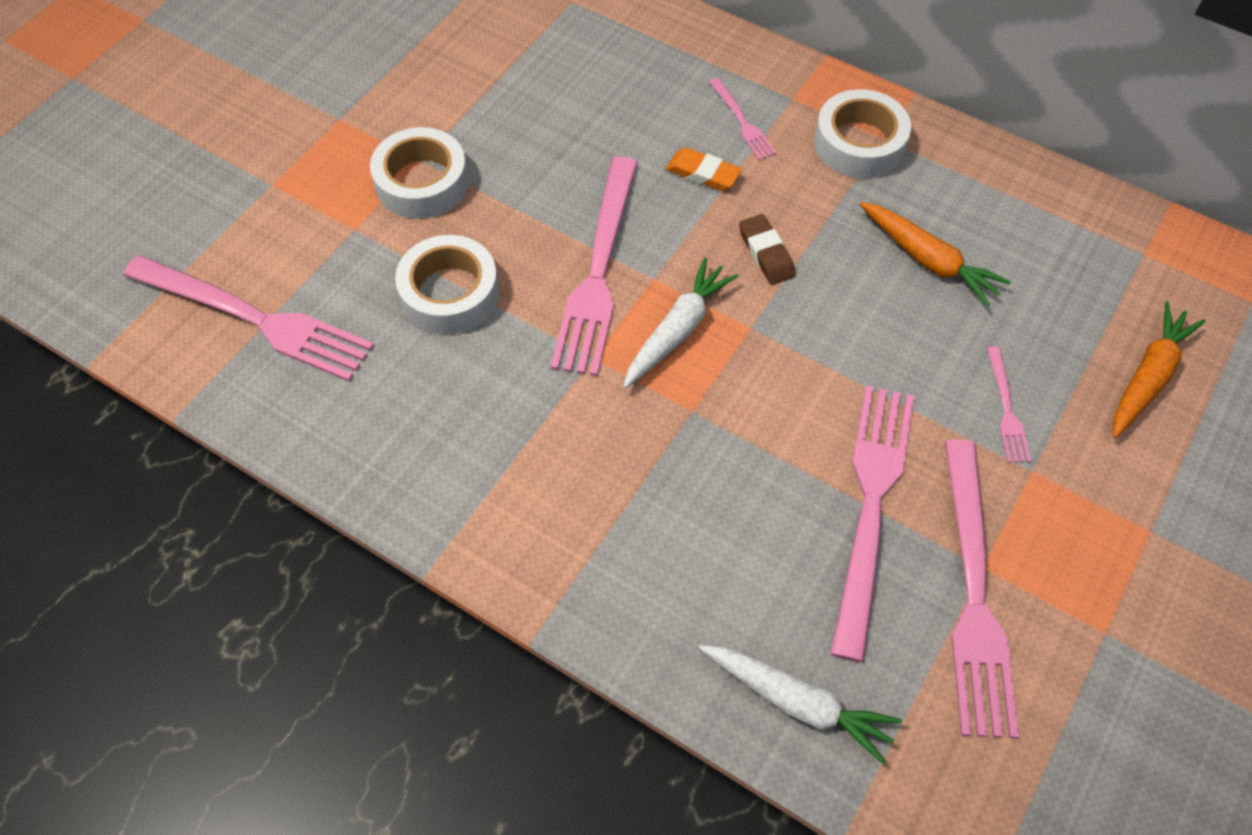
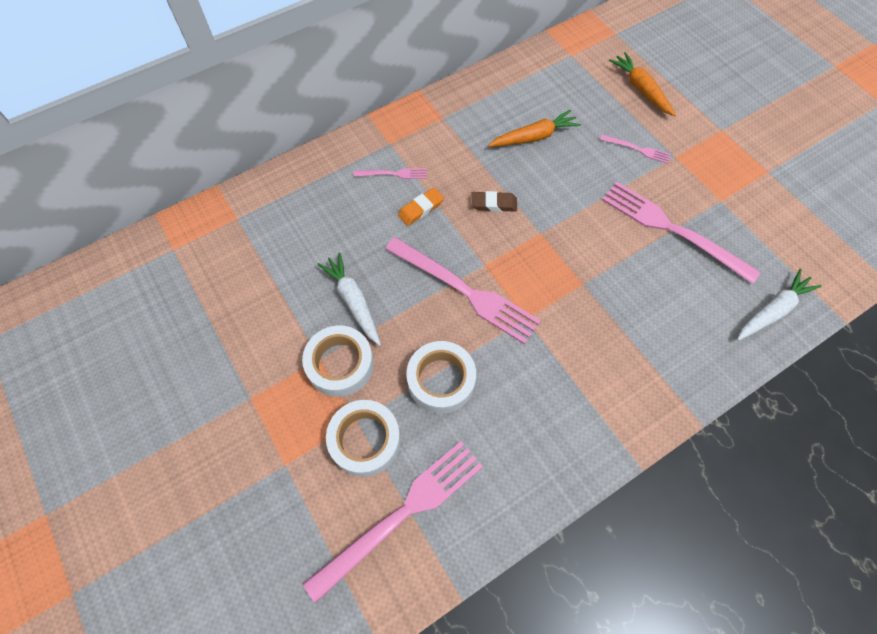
camera: 65 degrees left, 5 degrees up
white carrot [623,258,738,389] -> white carrot moved to [317,253,381,346]
white tape [814,89,911,178] -> white tape moved to [326,400,401,477]
pink fork [944,439,1019,738] -> none

